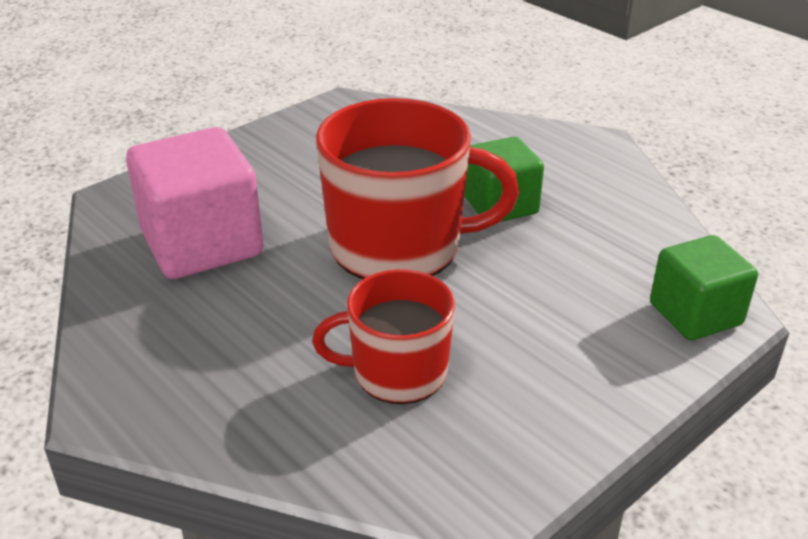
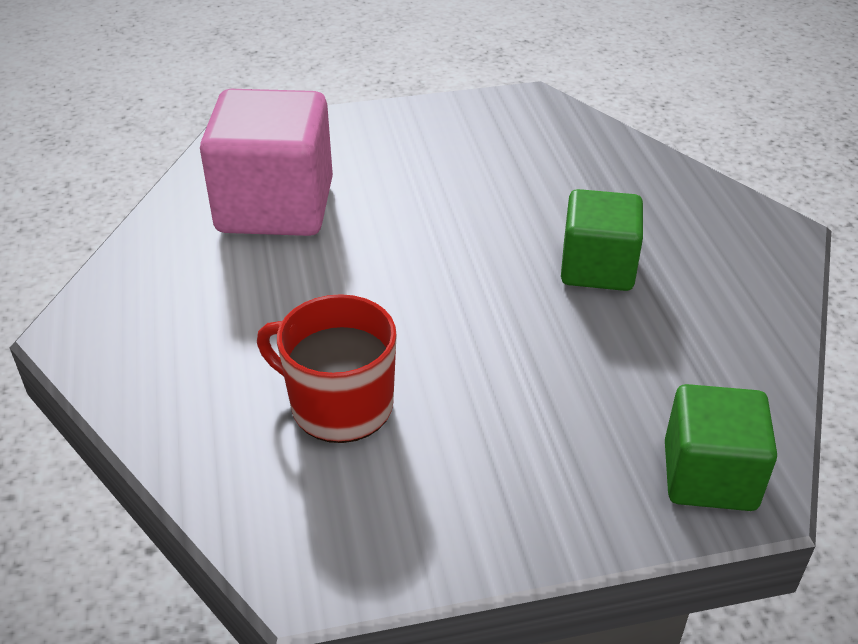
camera: 30 degrees right, 5 degrees up
red mug [316,98,519,279] -> none

